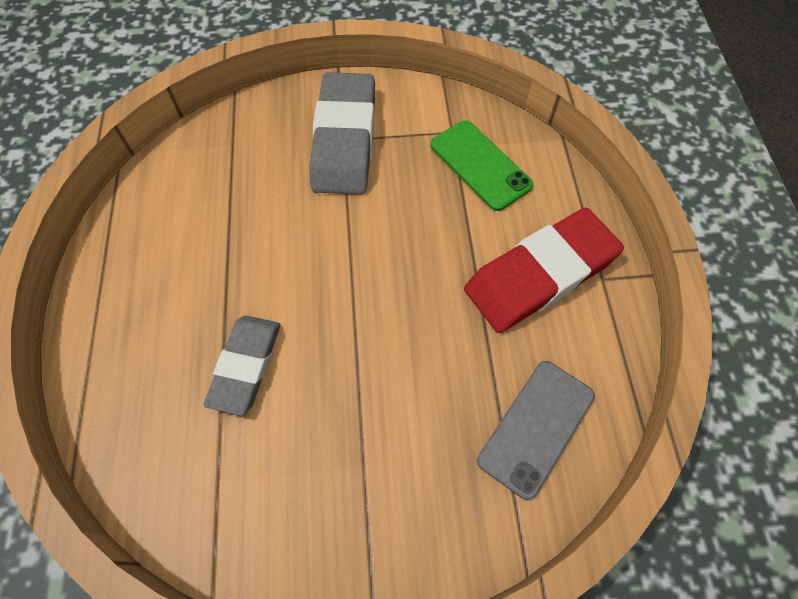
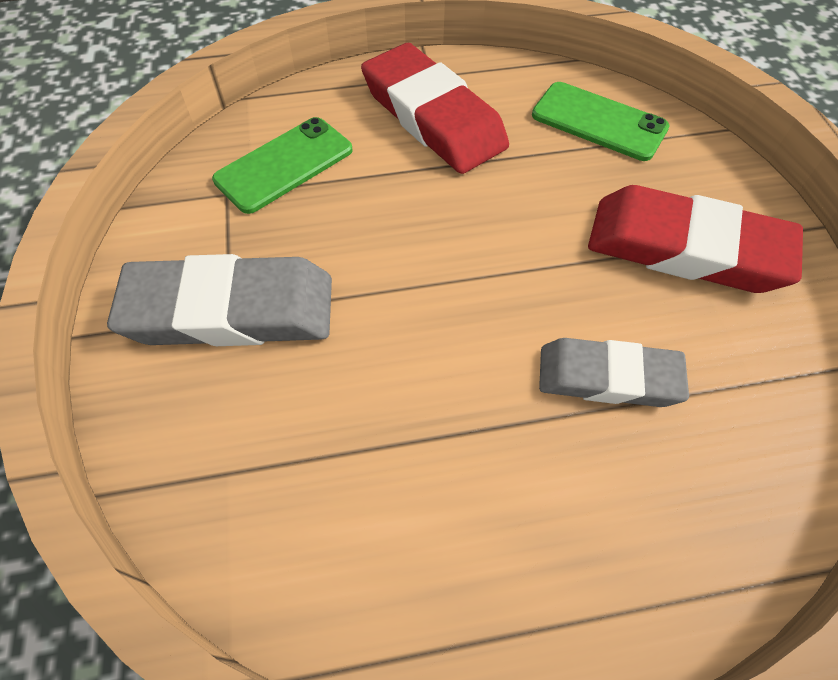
camera: 95 degrees left, 5 degrees down
grey phone [477,361,595,500] -> green phone [532,82,670,161]
none -> red eraser [588,185,803,293]

